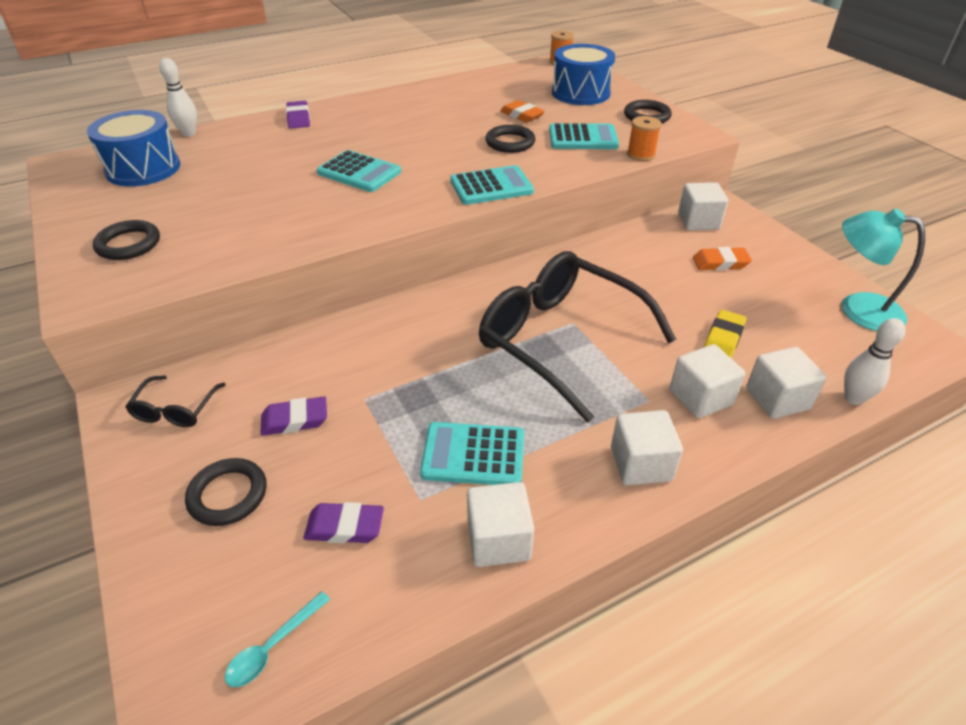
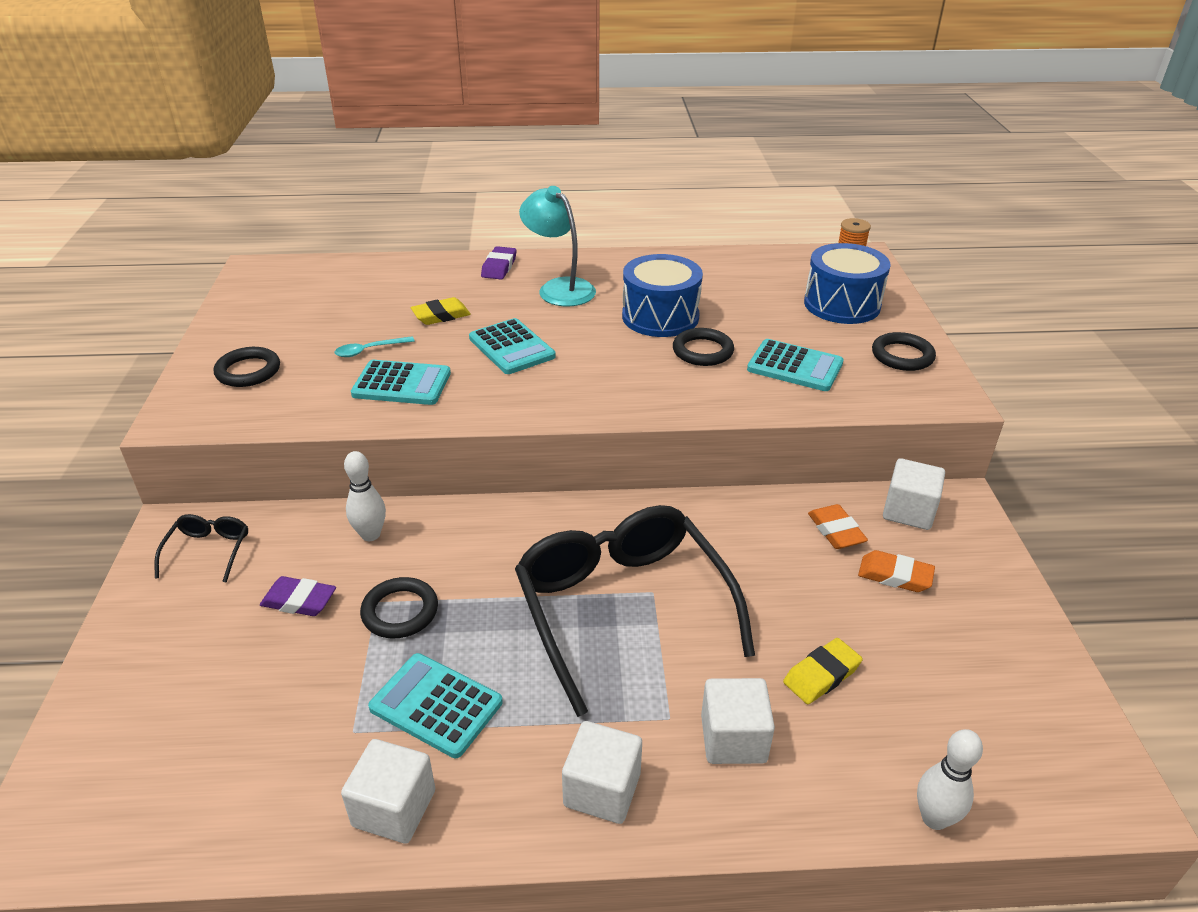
camera: 25 degrees right, 5 degrees down
blue drum [87,110,180,186] -> blue drum moved to [622,254,703,337]
black glasses [126,375,226,427] -> black glasses turned 150 degrees clockwise [154,514,248,583]
white bowling pin [159,58,197,136] -> white bowling pin moved to [344,451,386,541]
black ring [185,458,267,526] -> black ring moved to [360,577,438,638]
turquoise spoon [225,591,330,687] -> turquoise spoon moved to [335,336,415,357]
purple eraser [303,502,384,543] -> none
turquoise calculator [450,165,534,205] -> turquoise calculator moved to [351,360,451,405]
orange eraser [500,100,545,123] -> orange eraser moved to [808,504,868,549]
orange spool [627,116,661,161] -> none
white cube [746,347,827,419] -> none
turquoise lamp [842,209,925,331] -> turquoise lamp moved to [519,186,596,306]
none -> yellow eraser [411,297,471,325]

